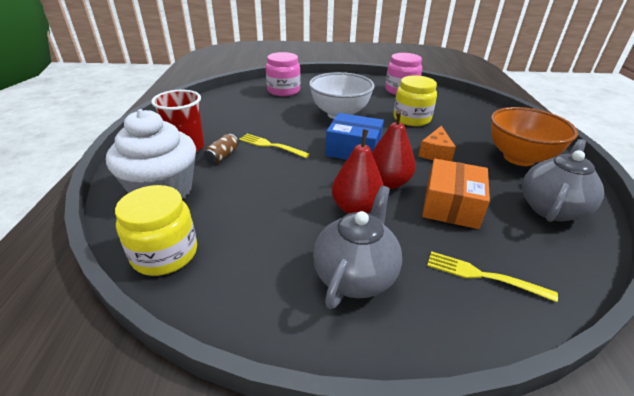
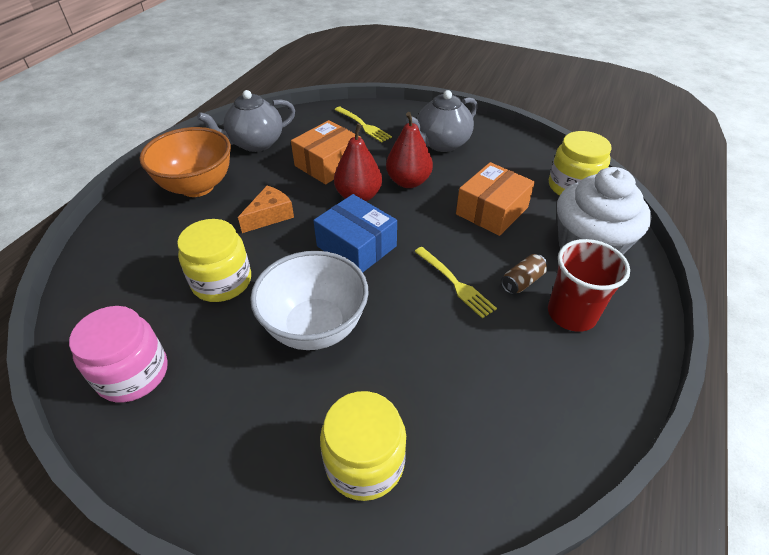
camera: 155 degrees left, 10 degrees up
pink jar [266,52,301,96] -> yellow jar [320,391,406,501]
none -> orange box [456,162,535,236]

